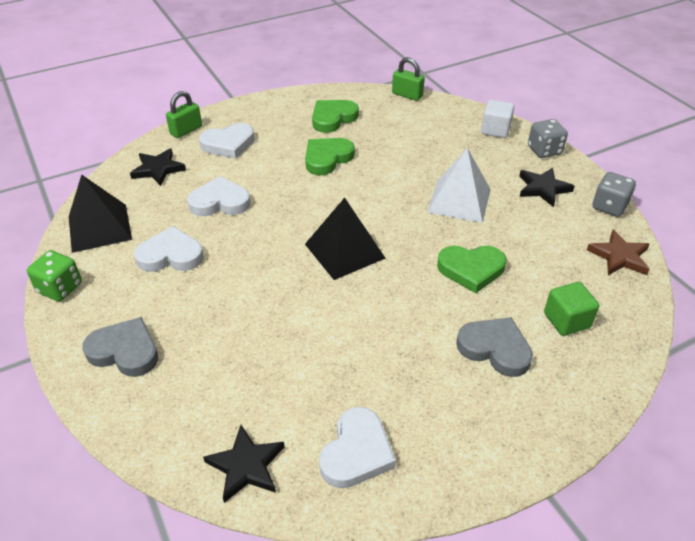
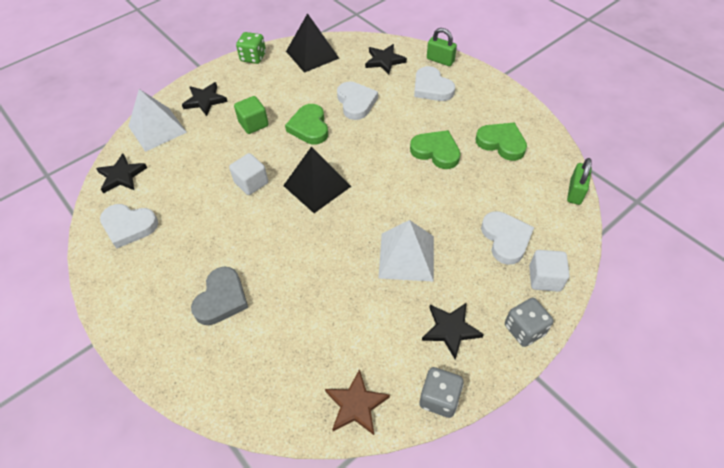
camera: 80 degrees right, 10 degrees up
grey heart [82,317,158,377] -> black star [182,82,228,116]
white heart [134,226,204,272] -> white heart moved to [481,211,534,265]
green heart [437,246,506,293] -> green heart moved to [285,104,328,145]
green cube [544,282,599,336] -> green cube moved to [234,96,269,134]
none -> white pyramid [129,89,187,152]
none -> white cube [229,153,268,195]

